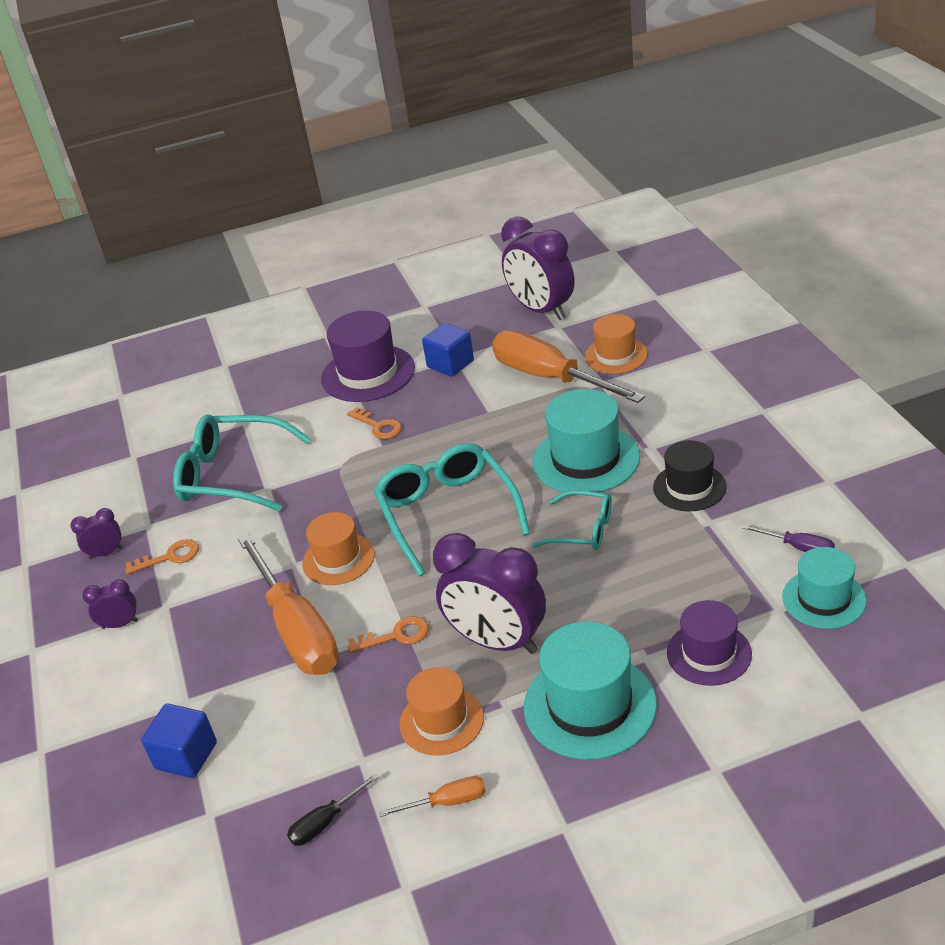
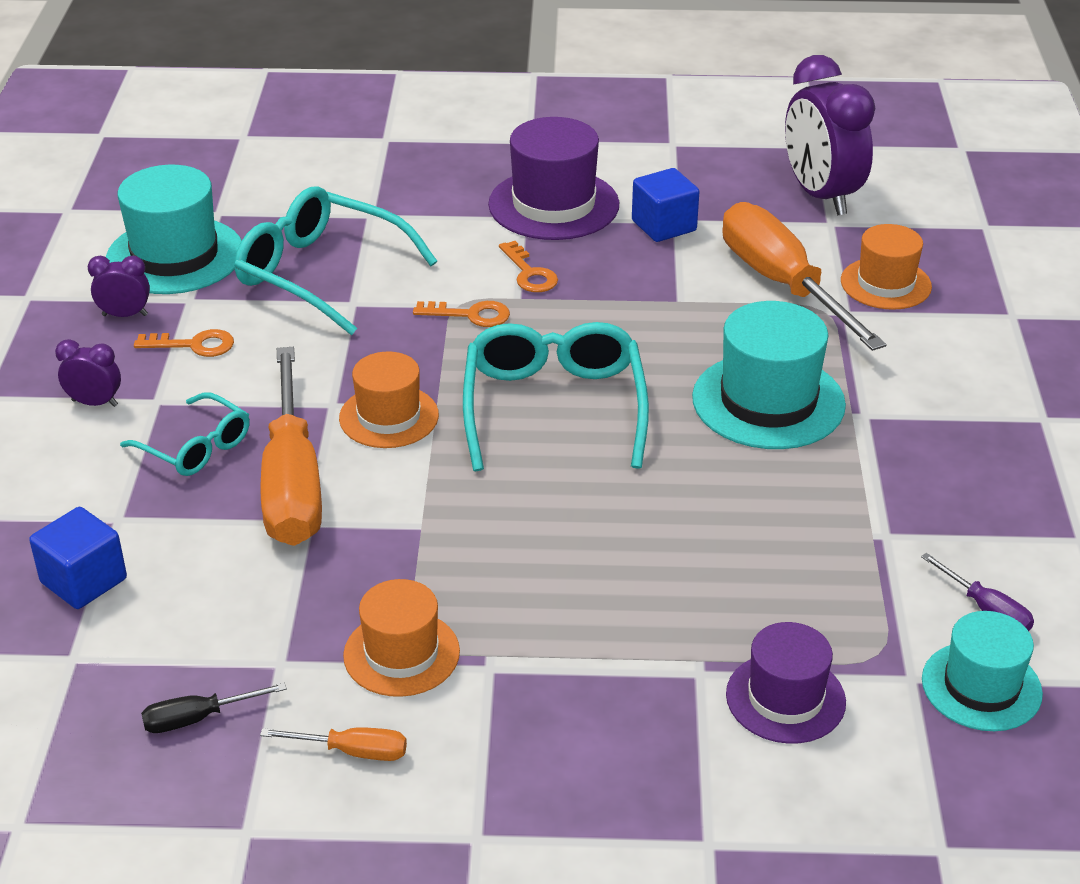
camera: 15 degrees right, 0 degrees up
orange key [348,616,429,653] -> orange key moved to [413,301,510,327]
purple clock [433,533,546,654] -> none
turquoise hat [524,621,657,760] -> turquoise hat moved to [106,165,242,294]
turquoise glasses [532,490,612,550] -> turquoise glasses moved to [120,392,250,476]
black hat [653,440,727,511] -> none

